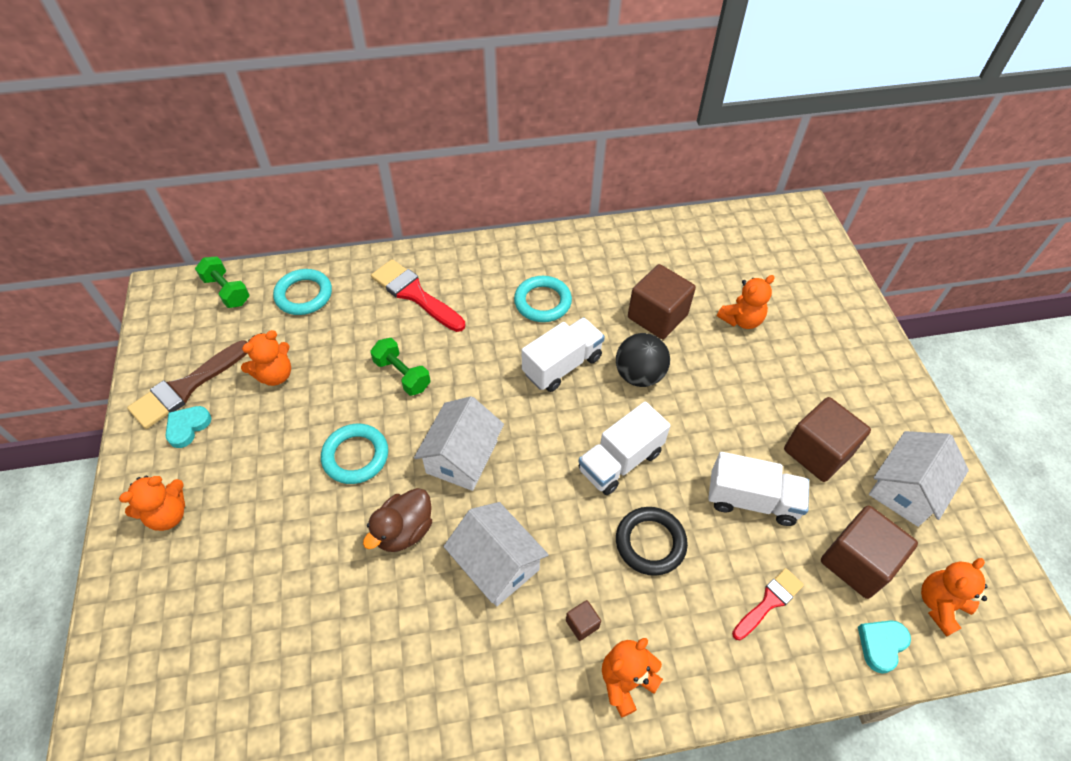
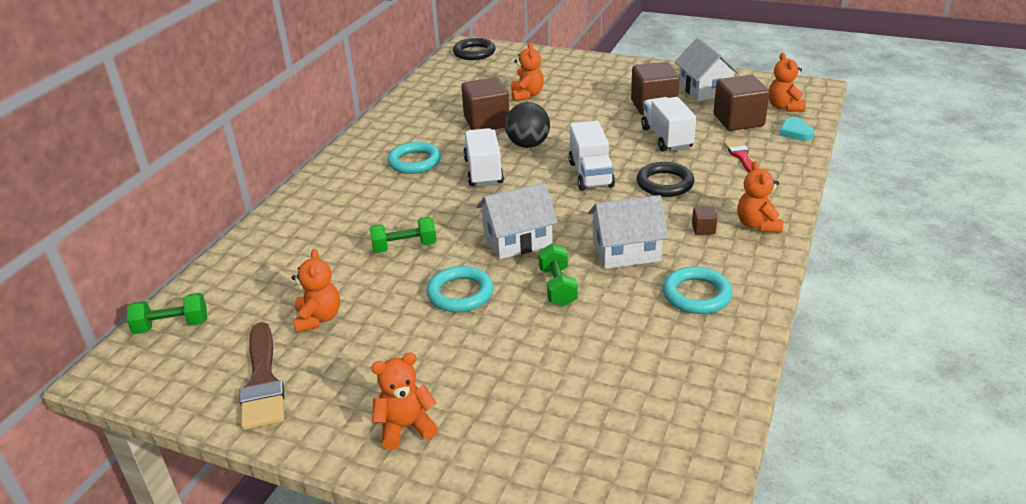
camera: 55 degrees left, 20 degrees down
orange teddy bear [119,476,185,531] -> orange teddy bear turned 105 degrees counterclockwise [371,353,438,450]
turquoise heart [165,406,212,448] -> none
turquoise ring [273,269,332,315] -> turquoise ring moved to [663,267,732,314]
brown duck [363,488,432,552] -> green dumbbell [538,243,578,307]
red brush [371,259,465,332] -> none
white house [414,396,504,491] -> white house turned 75 degrees counterclockwise [477,182,558,259]
white truck [708,452,809,526] -> white truck turned 60 degrees counterclockwise [641,97,696,152]
none -> black ring [453,38,496,60]

